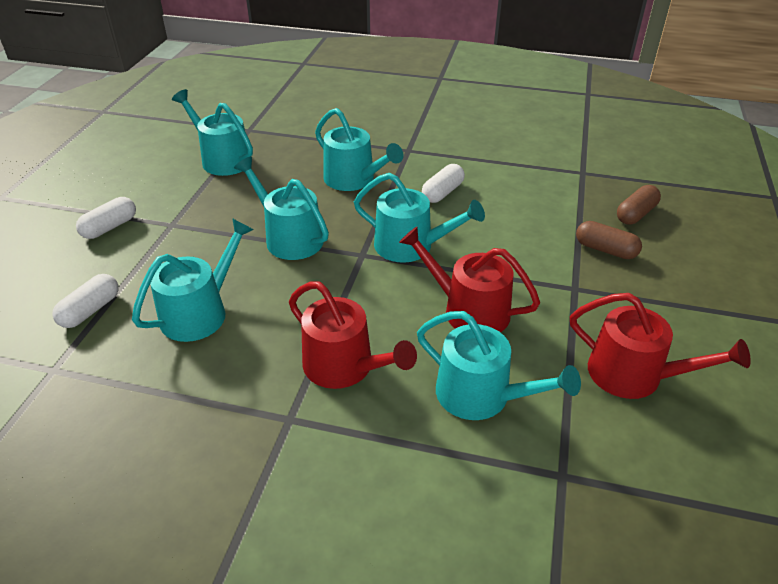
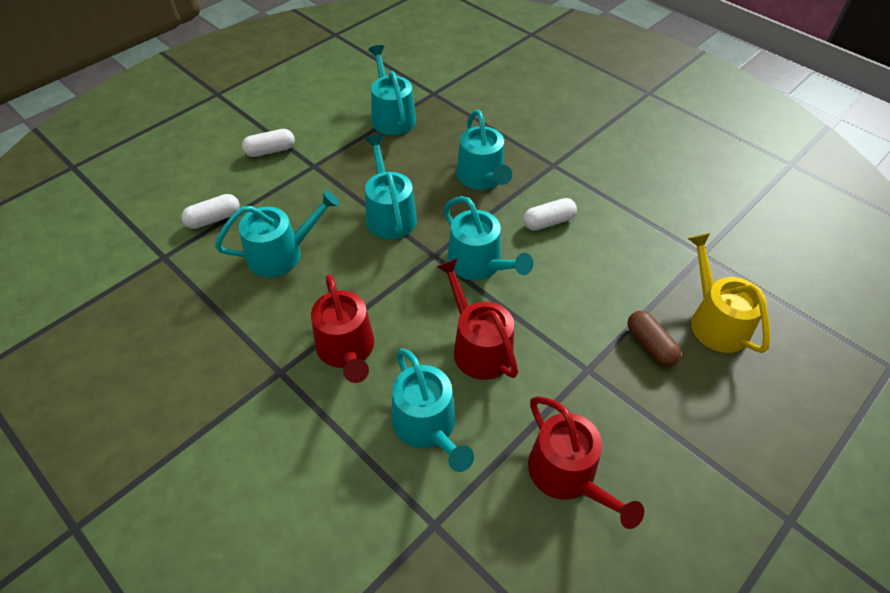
camera: 30 degrees right, 10 degrees up
brown capsule [617,185,661,224] -> yellow watering can [688,233,770,353]

